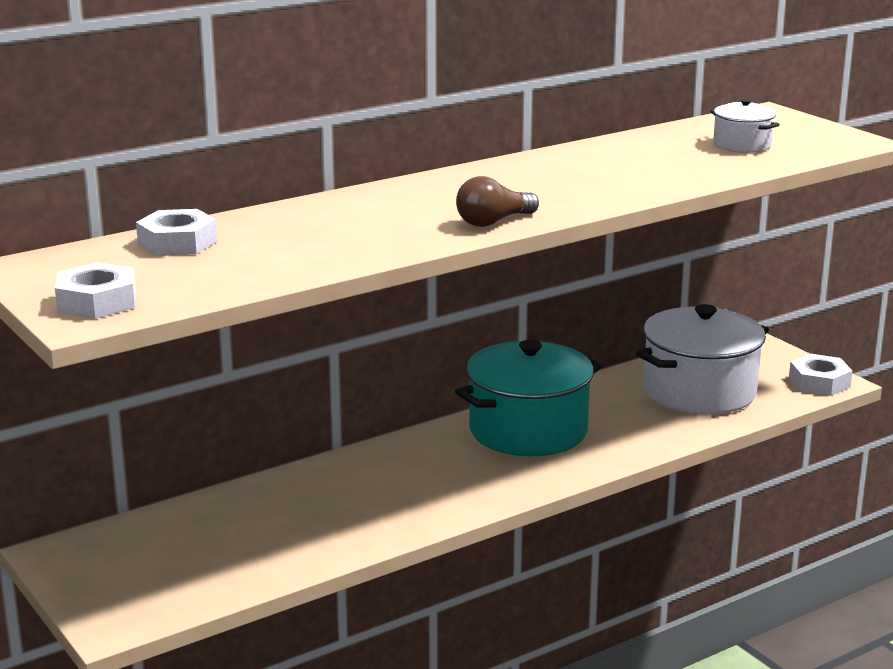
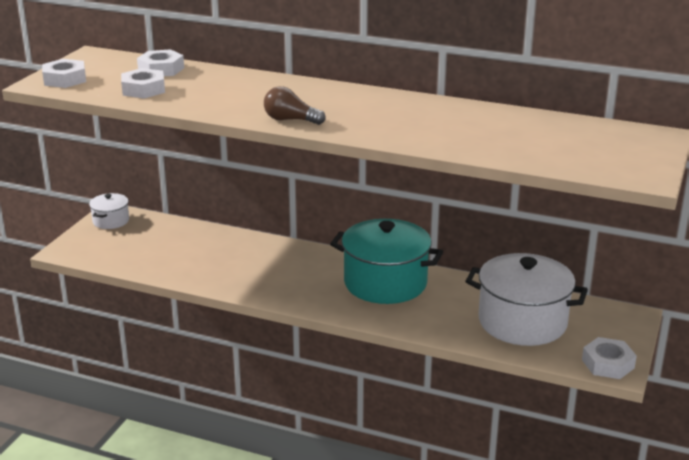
camera: 55 degrees right, 5 degrees up
white pot [710,99,780,153] -> white pot moved to [89,193,129,229]
none -> white nut [121,68,165,99]

